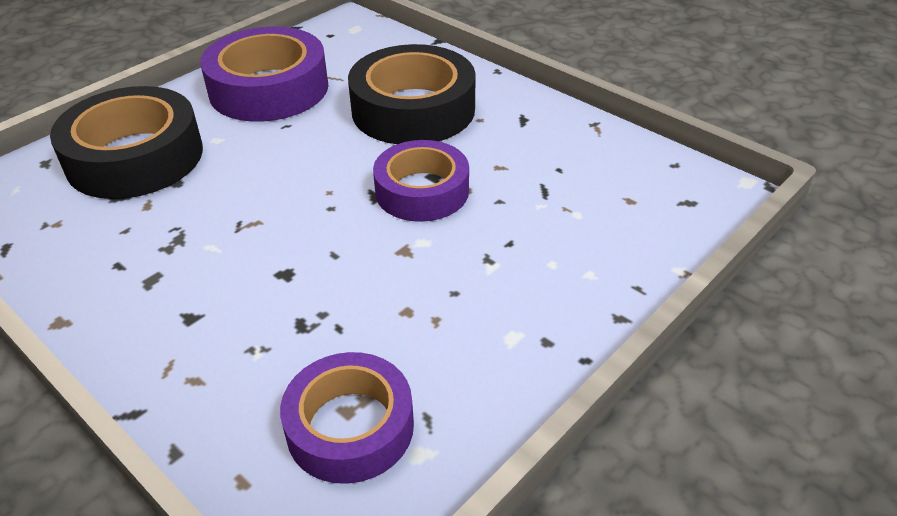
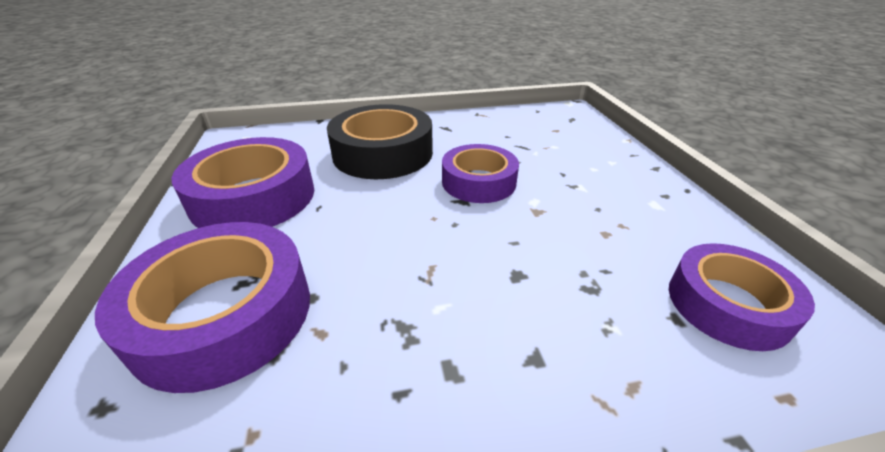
camera: 55 degrees left, 5 degrees down
black tape [50,86,203,199] -> purple tape [95,222,310,393]

